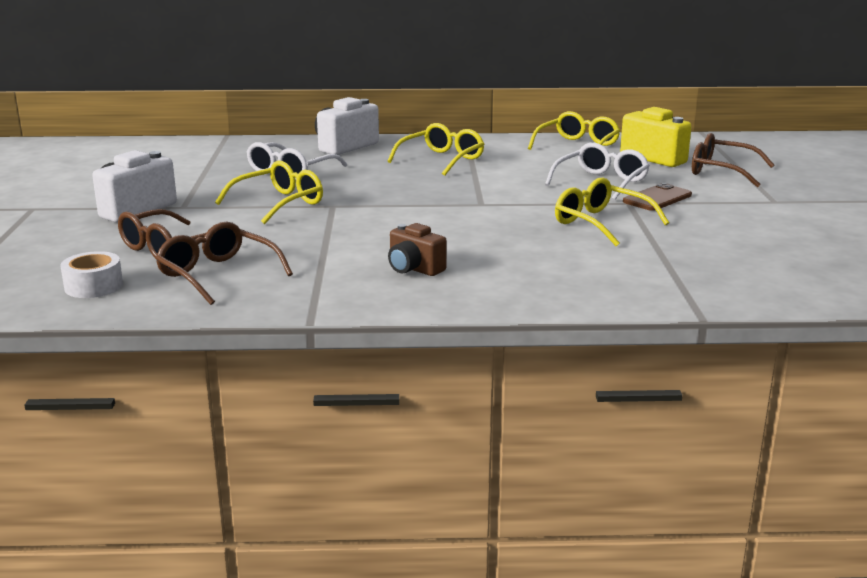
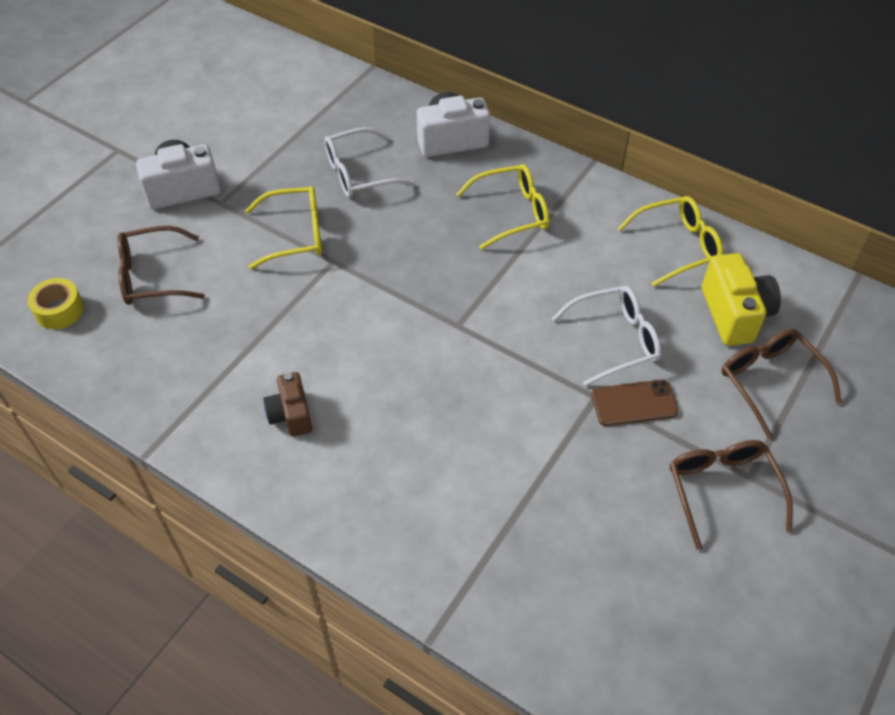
camera: 35 degrees right, 30 degrees up
white tape [60,251,123,298] -> yellow tape [28,278,84,329]
brown glasses [155,222,293,305] -> brown glasses moved to [670,440,793,550]
yellow glasses [555,178,669,246] -> none

